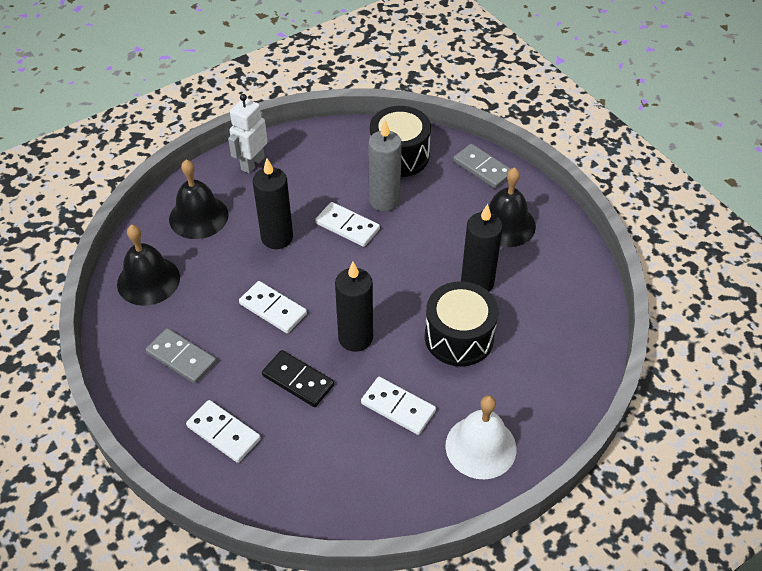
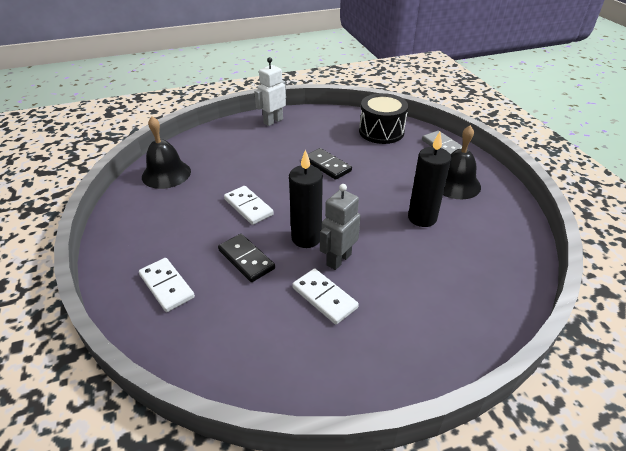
camera: 15 degrees right, 10 degrees down
grey domino [146,328,217,384] -> none
black bell [169,160,228,239] -> none
black candle [253,158,293,249] -> none
white domino [315,202,380,247] -> black domino [308,148,352,180]
grey candle [368,120,402,211] -> none
black drum [425,281,498,366] -> none
white bell [446,395,517,479] -> none
none -> grey robot [320,184,361,270]

